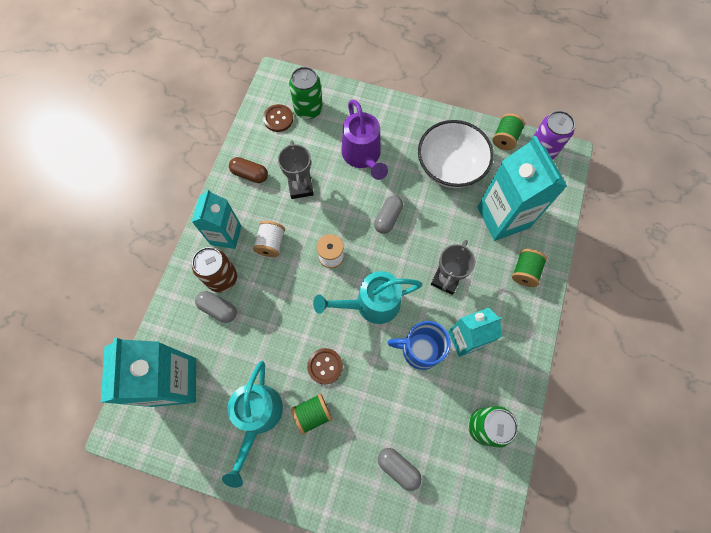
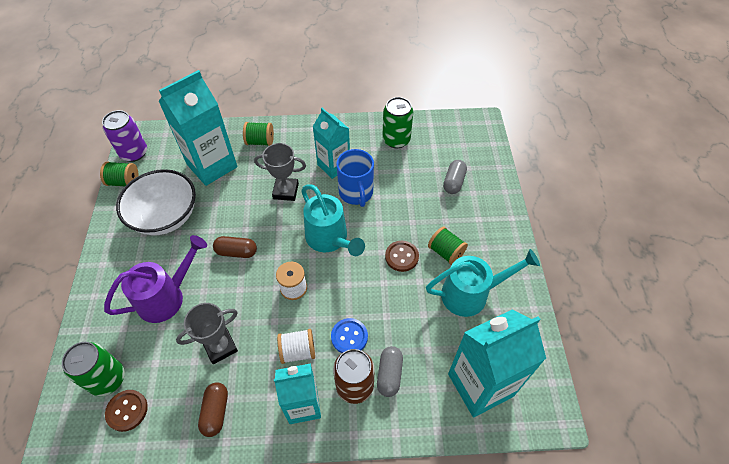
camera: 110 degrees left, 15 degrees down
grey capsule [374,196,403,234] -> brown capsule [213,236,257,258]
none -> blue button [331,318,368,353]

